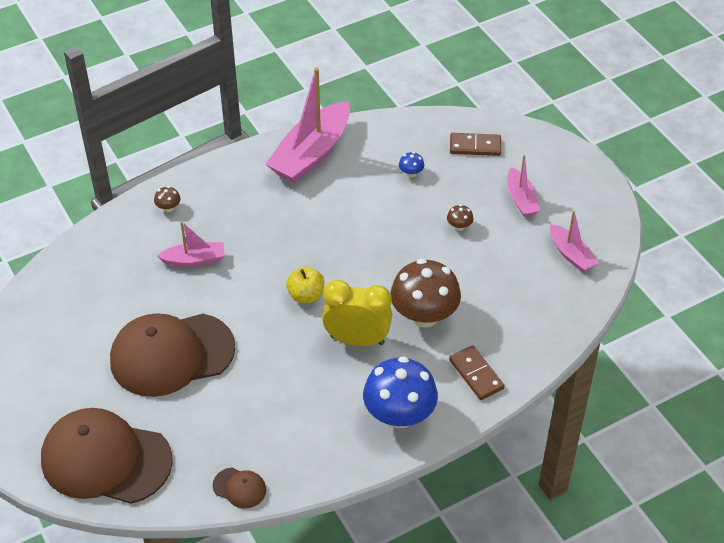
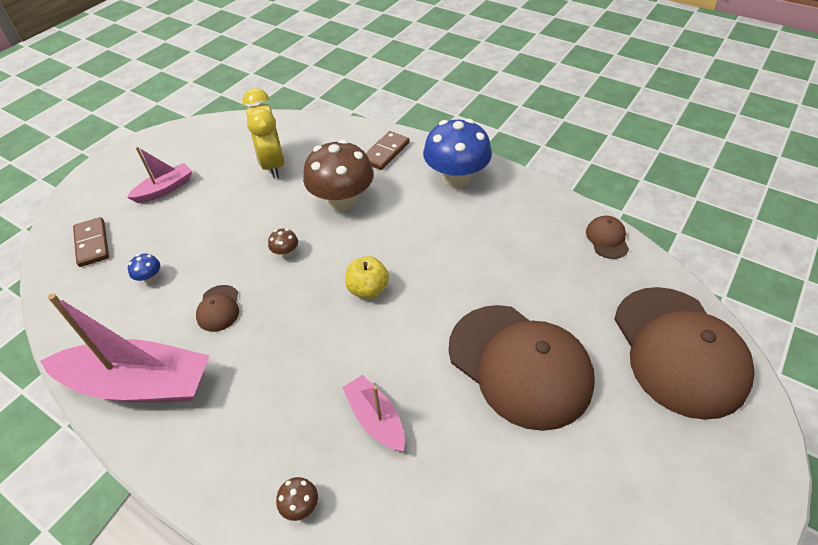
camera: 115 degrees left, 0 degrees up
yellow clock [322,280,392,346] -> yellow clock moved to [242,88,284,179]
brown mushroom [447,204,473,231] -> brown mushroom moved to [268,228,298,258]
pink boat [550,211,599,272] -> none
none -> brown cap [196,285,239,332]

